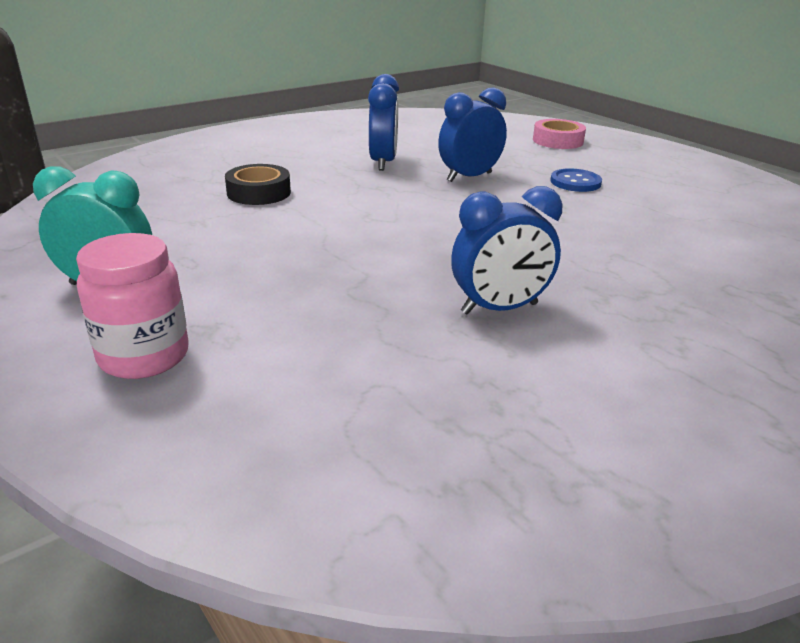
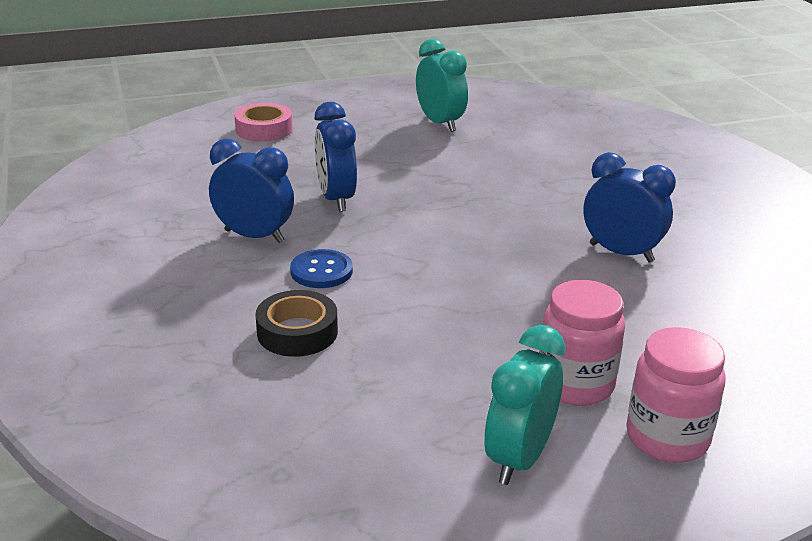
camera: 70 degrees left, 0 degrees up
blue clock [451,186,562,315] -> blue clock turned 60 degrees counterclockwise [583,152,676,262]
blue button [550,168,602,192] -> blue button moved to [290,249,353,288]
none -> turquoise clock [416,39,468,132]
none -> pink jar [539,280,625,406]

